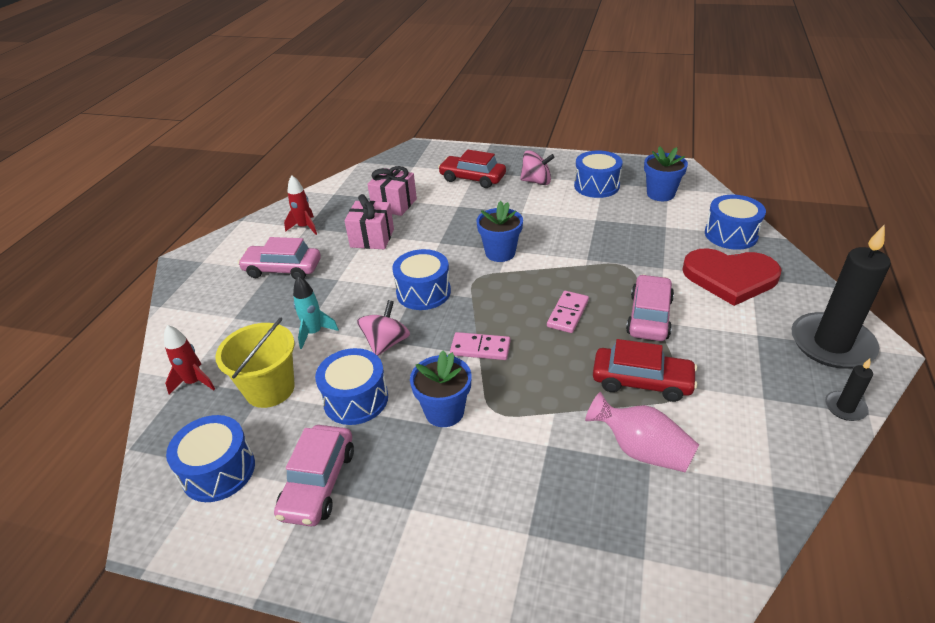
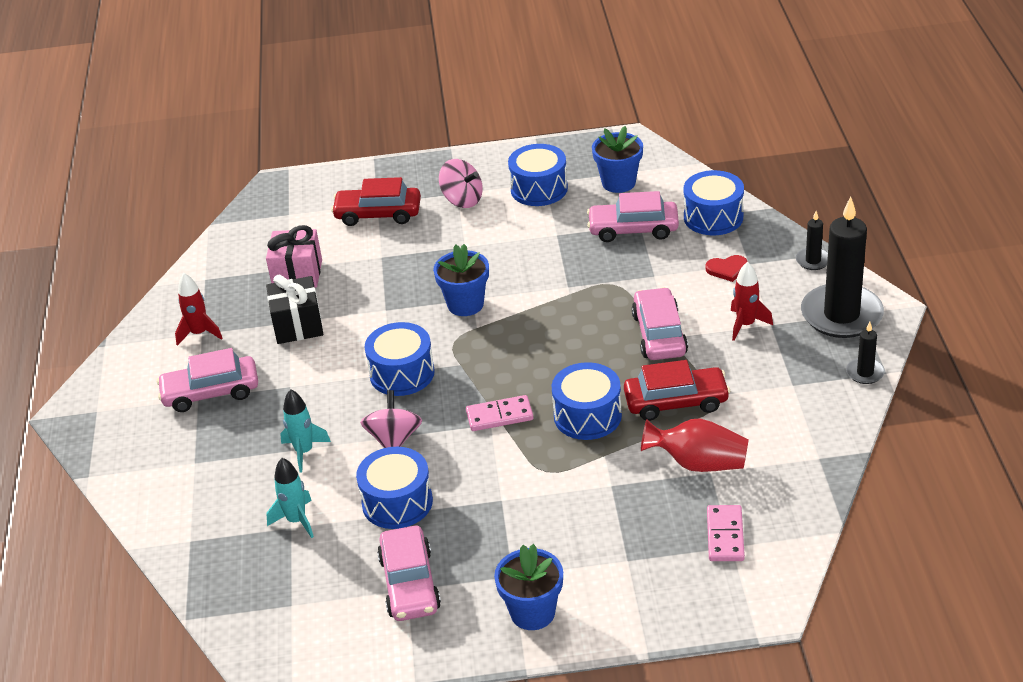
camera: 20 degrees left, 0 degrees up
red rocket [164,325,215,395] -> red rocket moved to [731,262,773,341]
blue drum [166,415,255,502] -> blue drum moved to [552,362,622,440]
yellow bucket [215,318,295,408] -> turquoise rocket [267,458,314,538]
pink gift [345,194,394,249] -> black gift [266,274,324,344]
blue flower pot [410,350,472,427] -> blue flower pot moved to [494,544,563,630]
pink spinning top [520,150,555,185] -> pink spinning top turned 45 degrees clockwise [439,159,483,208]
pink domino [547,291,589,333] -> pink domino moved to [707,505,745,561]
pink vase [585,392,699,472] -> red vase [641,418,749,472]
red heart [682,248,782,306] -> red heart [706,255,748,282], size x0.41
none -> pink car [587,191,679,242]
none -> black candle [796,211,828,270]

